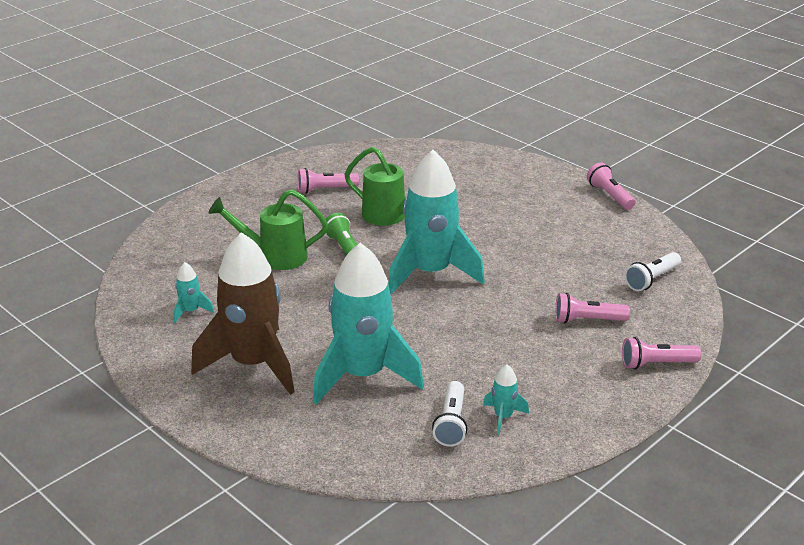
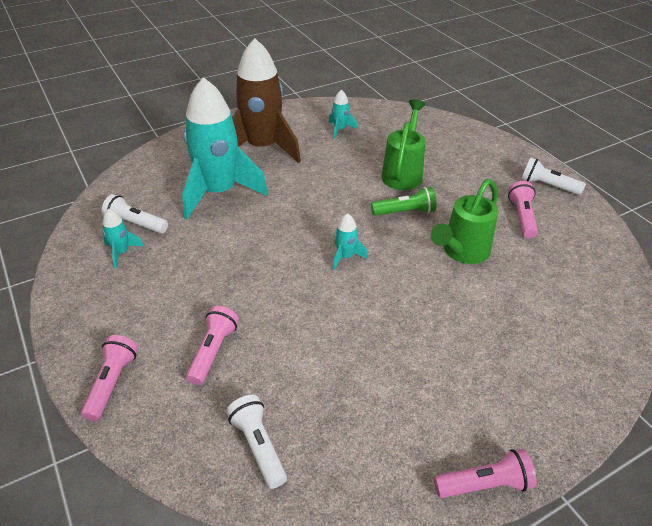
camera: 105 degrees right, 10 degrees up
turquoise rocket [388,150,485,294] -> turquoise rocket [332,213,368,270], size x0.41
none -> white flashlight [521,158,586,195]

